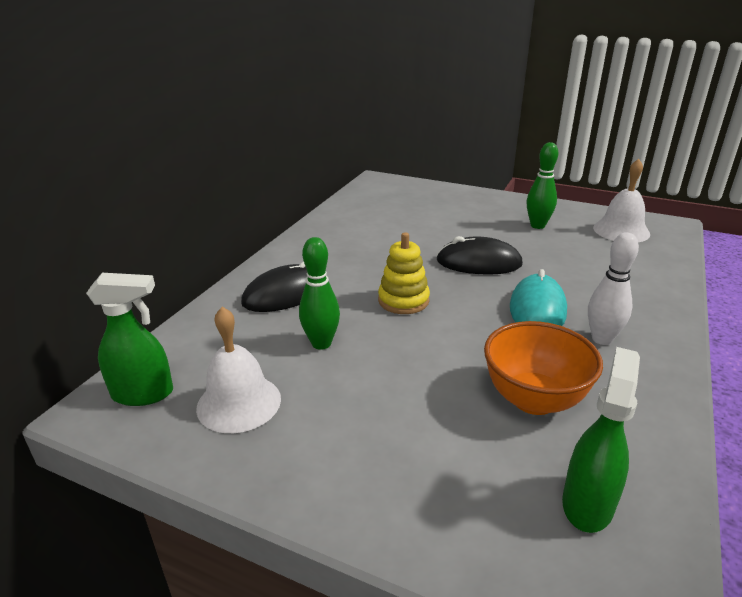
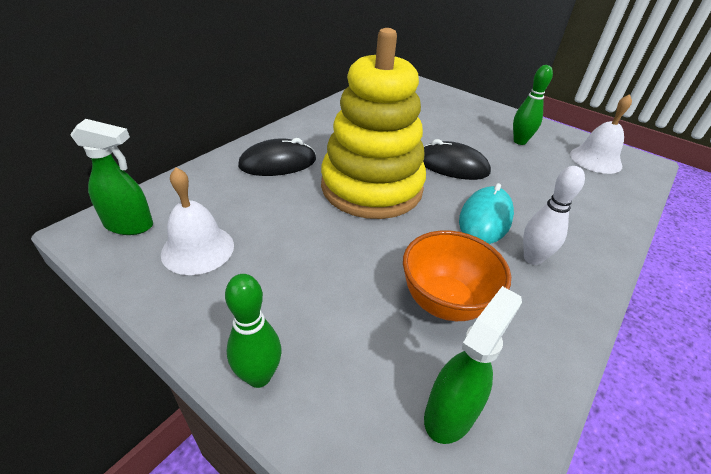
camera: 10 degrees right, 10 degrees up
green bowling pin [299,237,340,350] -> green bowling pin moved to [225,274,281,388]
yellow stacking toy [378,232,430,314] -> yellow stacking toy [321,28,426,219], size x2.29

